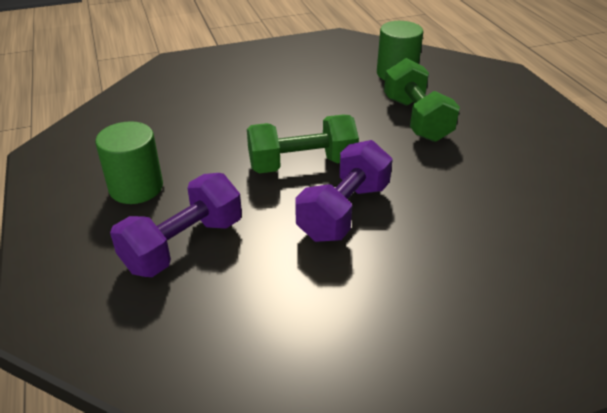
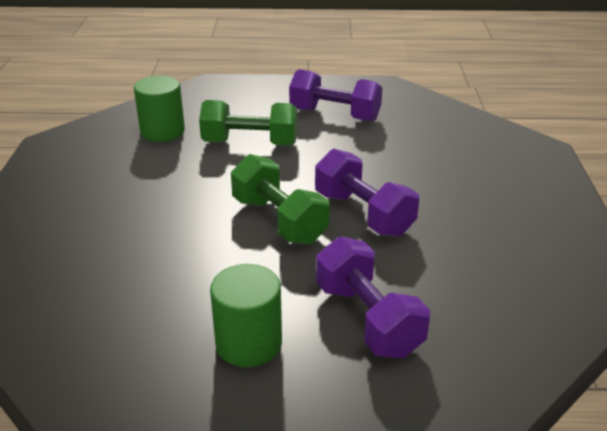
camera: 70 degrees left, 5 degrees down
green dumbbell [247,115,359,173] -> green dumbbell turned 45 degrees counterclockwise [231,154,329,244]
none -> purple dumbbell [289,69,382,122]

